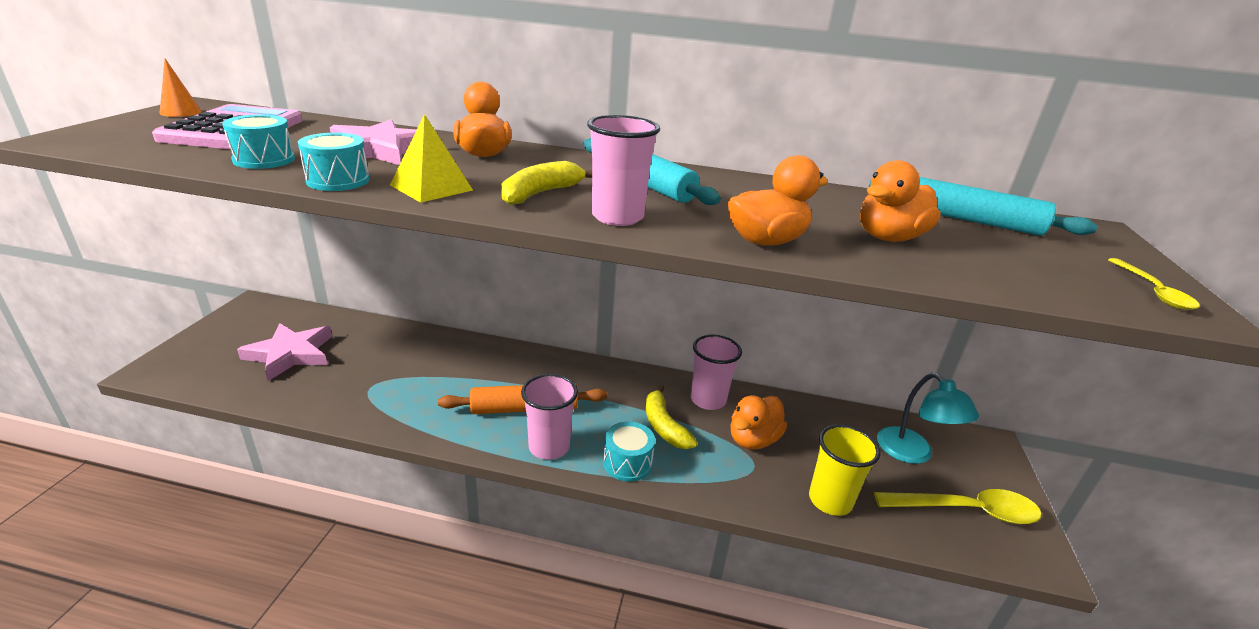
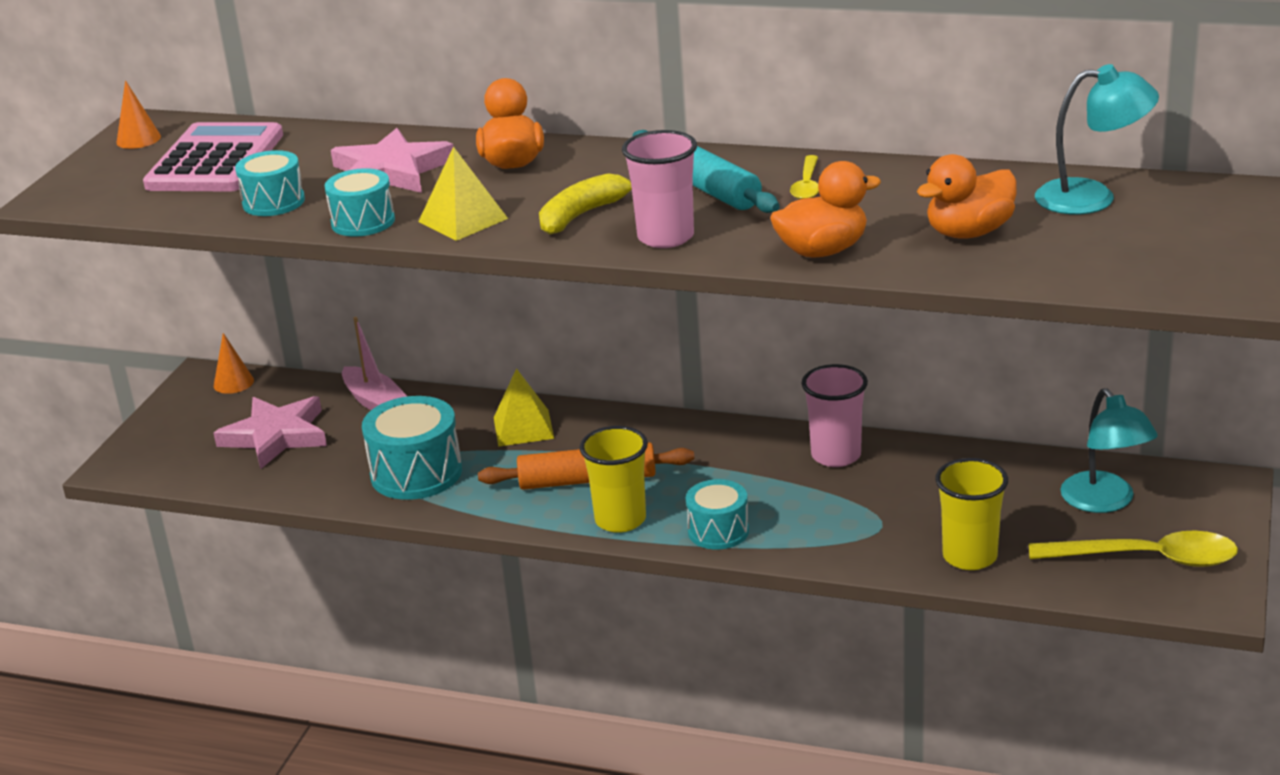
camera: 10 degrees right, 0 degrees up
pink cup [521,374,578,460] -> yellow cup [579,426,648,533]
yellow banana [646,385,698,449] -> none
orange duck [730,395,787,450] -> none
turquoise rolling pin [869,177,1097,236] -> turquoise lamp [1035,64,1159,215]
yellow spoon [1108,258,1200,310] -> yellow spoon moved to [790,155,819,199]
none -> orange cone [214,333,254,394]
none -> pink boat [342,317,408,410]
none -> turquoise drum [362,396,462,500]
none -> yellow pyramid [494,368,554,447]

